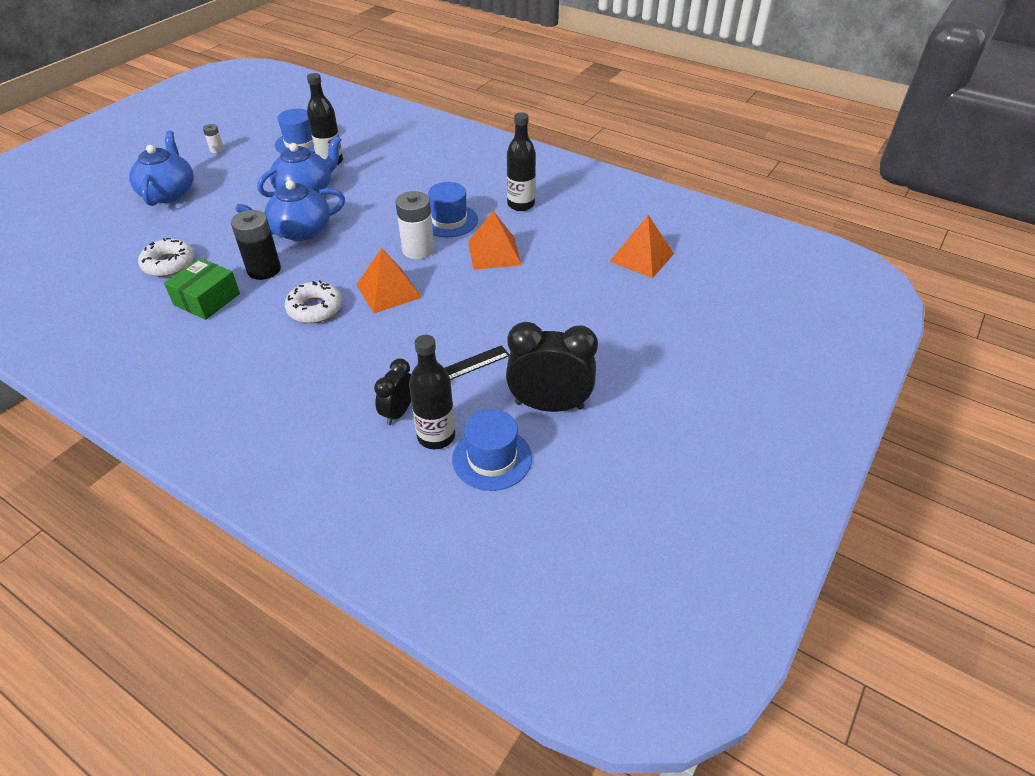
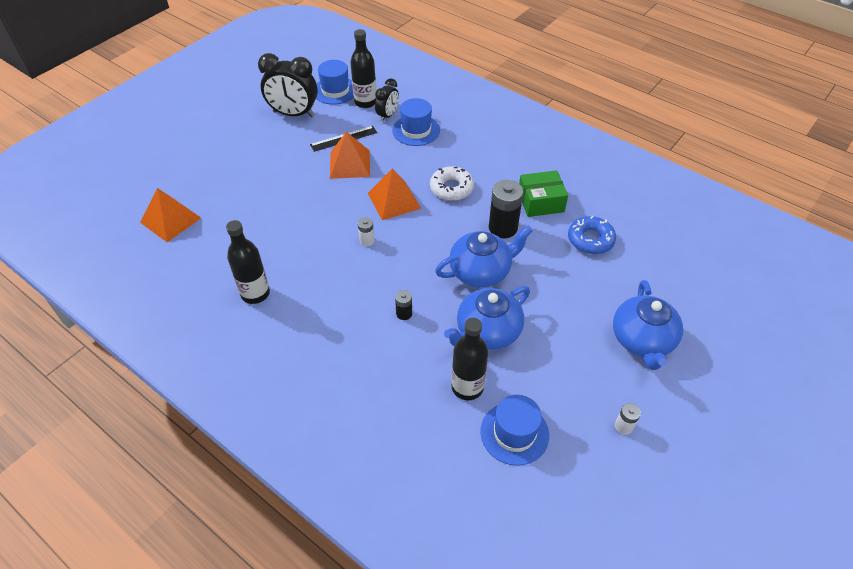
camera: 175 degrees left, 5 degrees up
white donut [138,238,194,277] -> blue donut [568,216,616,254]
green box [164,258,240,320] -> green box turned 45 degrees clockwise [519,170,568,217]
white battery [396,191,434,259] -> white battery [358,217,374,246], size x0.50
blue hat [428,182,478,237] -> blue hat moved to [392,98,440,146]
orange pyramid [468,211,521,270] -> orange pyramid moved to [330,132,370,179]
none -> black battery [395,290,412,320]

